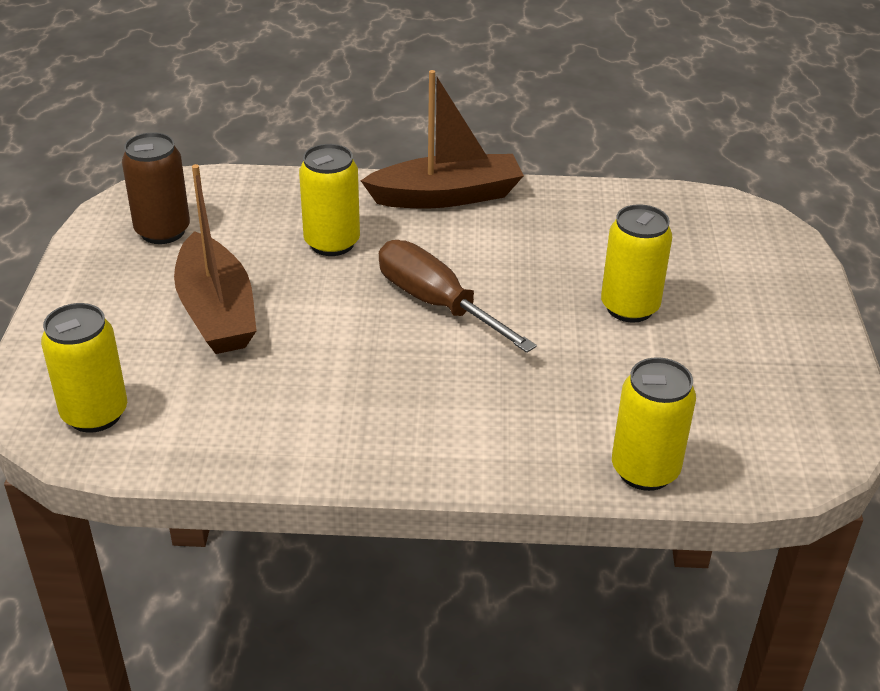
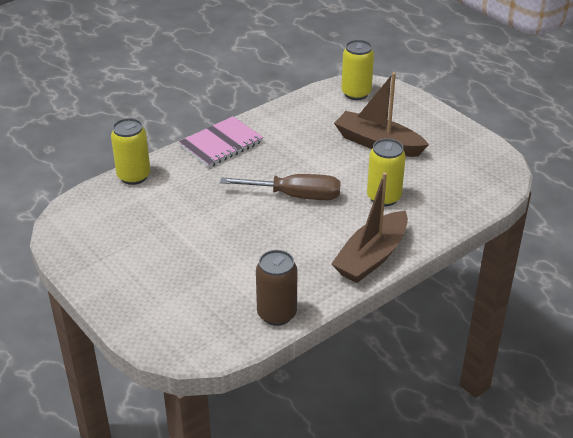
camera: 140 degrees right, 0 degrees up
brown can [122,132,190,244] -> brown can moved to [256,250,297,326]
yellow can [601,204,672,323] -> none
none -> pink notebook [179,116,263,168]

